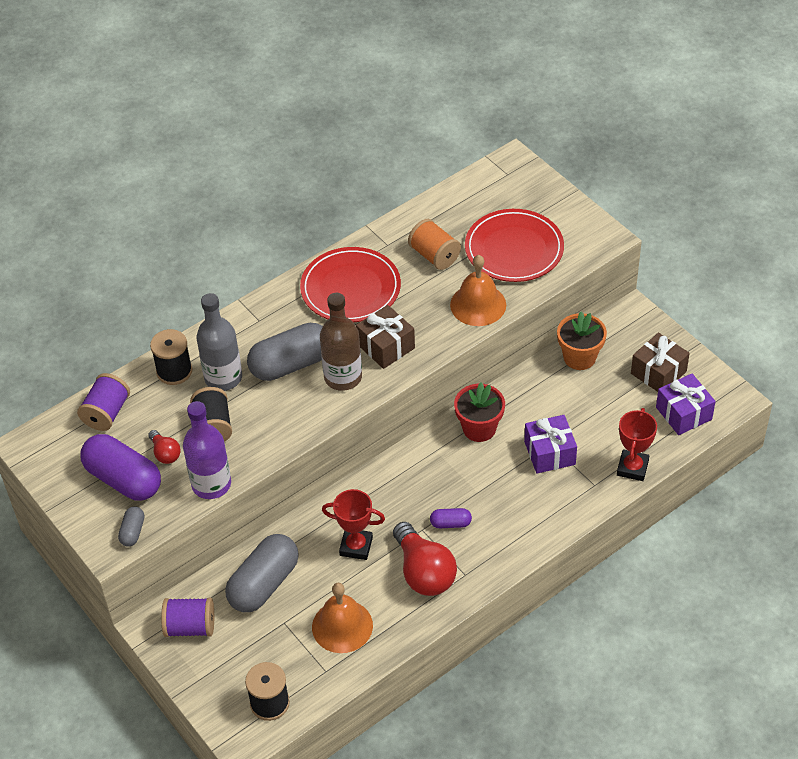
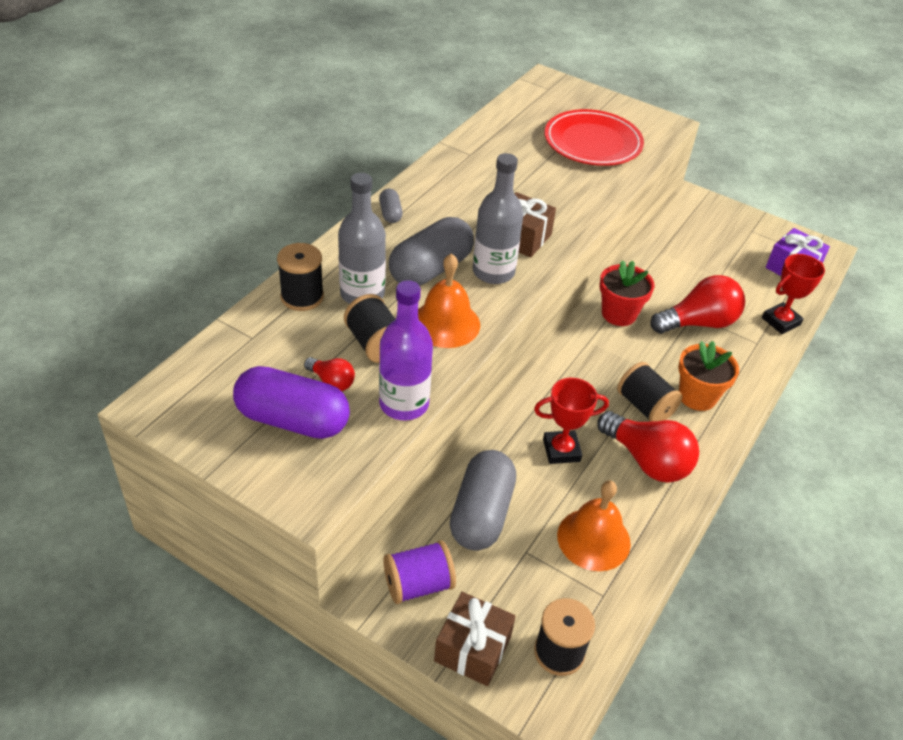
camera: 25 degrees left, 5 degrees down
purple spool [77,373,130,431] -> none
grey capsule [118,506,144,547] -> grey capsule moved to [379,188,403,223]
red plate [300,247,401,323] -> none
brown bottle [320,293,362,391] -> grey bottle [473,153,524,284]
orange spool [408,219,461,270] -> none
purple capsule [430,508,472,528] -> black spool [617,362,682,422]
orange bell [450,255,506,326] -> orange bell moved to [418,253,480,348]
purple gift [524,415,577,473] -> red light bulb [650,275,745,334]
orange flower pot [557,312,607,370] -> orange flower pot moved to [678,341,739,411]
red trophy [617,408,657,481] -> red trophy turned 60 degrees clockwise [762,254,825,334]
brown gift [631,333,690,392] -> brown gift moved to [434,592,516,686]

